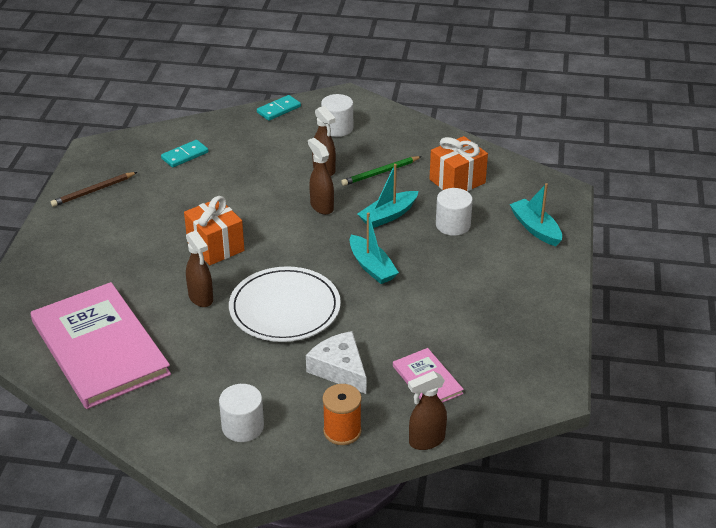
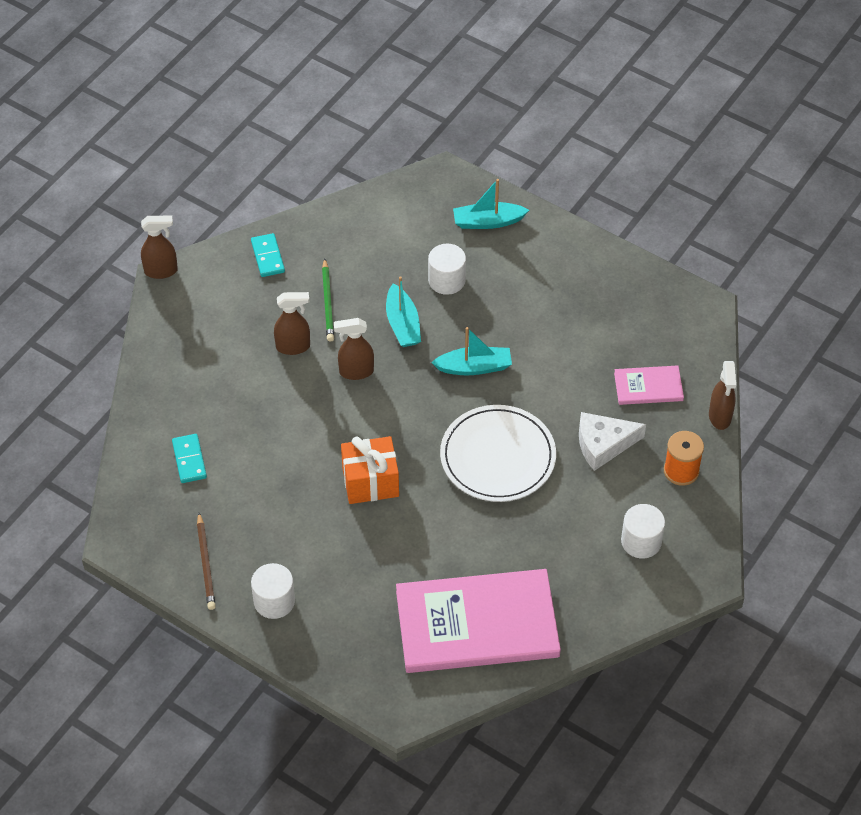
camera: 65 degrees left, 15 degrees up
brown spray bottle [186,230,213,307] -> brown spray bottle moved to [141,216,178,279]
turquoise domino [257,95,301,121] -> turquoise domino moved to [251,233,285,277]
white cylinder [321,94,353,137] -> white cylinder moved to [251,563,295,619]
orange gift [429,136,488,191] -> none

